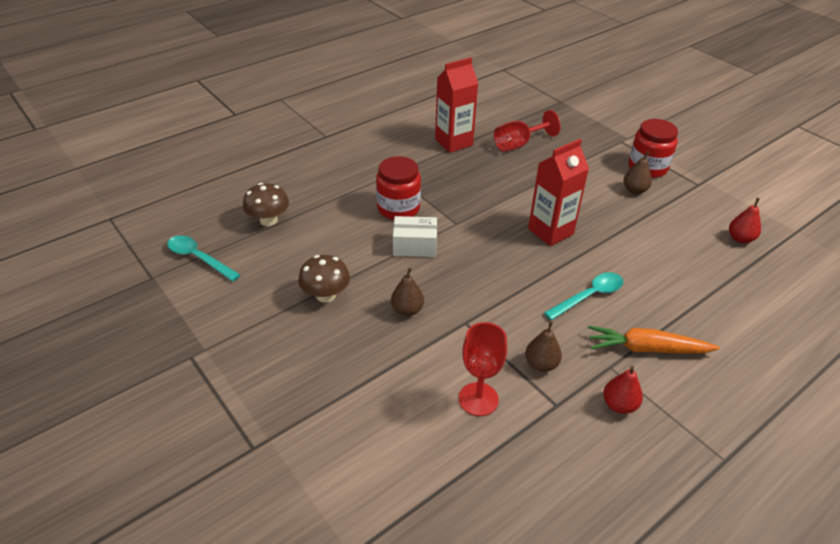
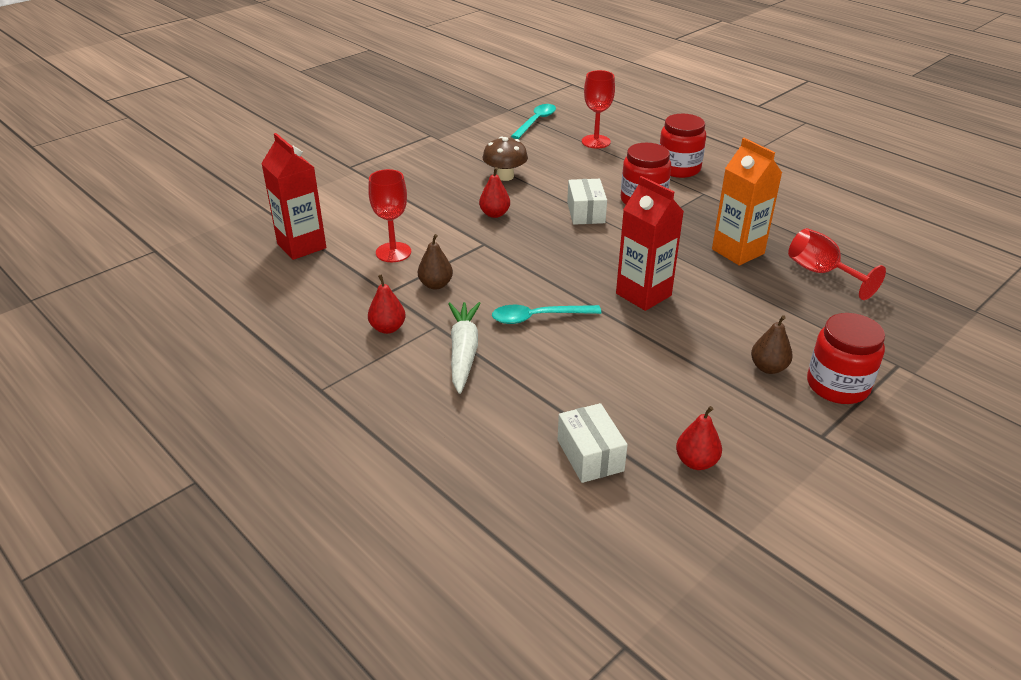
camera: 85 degrees right, 5 degrees down
brown mushroom [243,183,289,226] -> red goblet [582,70,615,149]
brown pear [391,268,424,316] -> red pear [479,167,510,218]
red carton [435,57,478,153] -> red carton moved to [261,133,326,260]
turquoise spoon [544,272,624,320] -> turquoise spoon turned 120 degrees clockwise [492,305,601,324]
orange carrot [588,326,720,354] -> white carrot [448,302,481,394]
none -> white box [558,403,628,483]
none -> red jar [659,114,706,178]
none -> orange carton [712,138,782,265]

